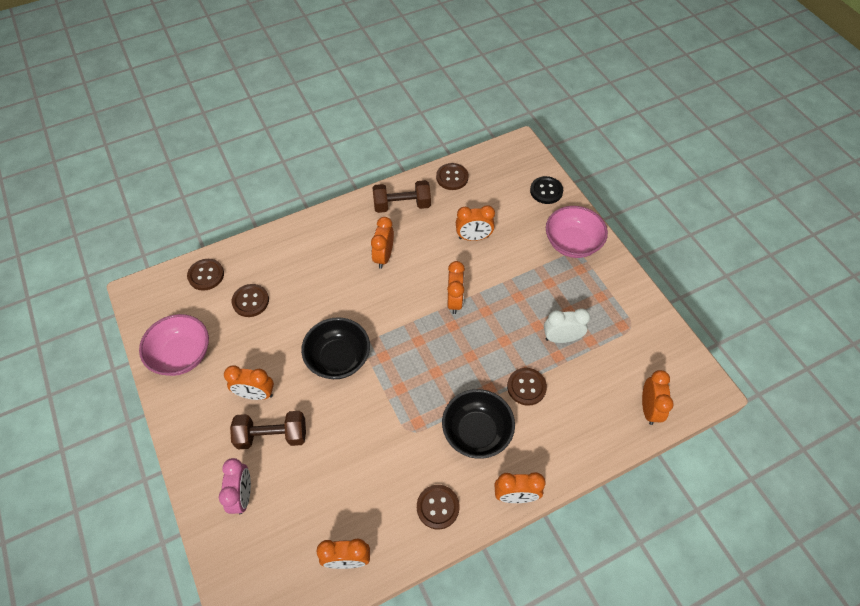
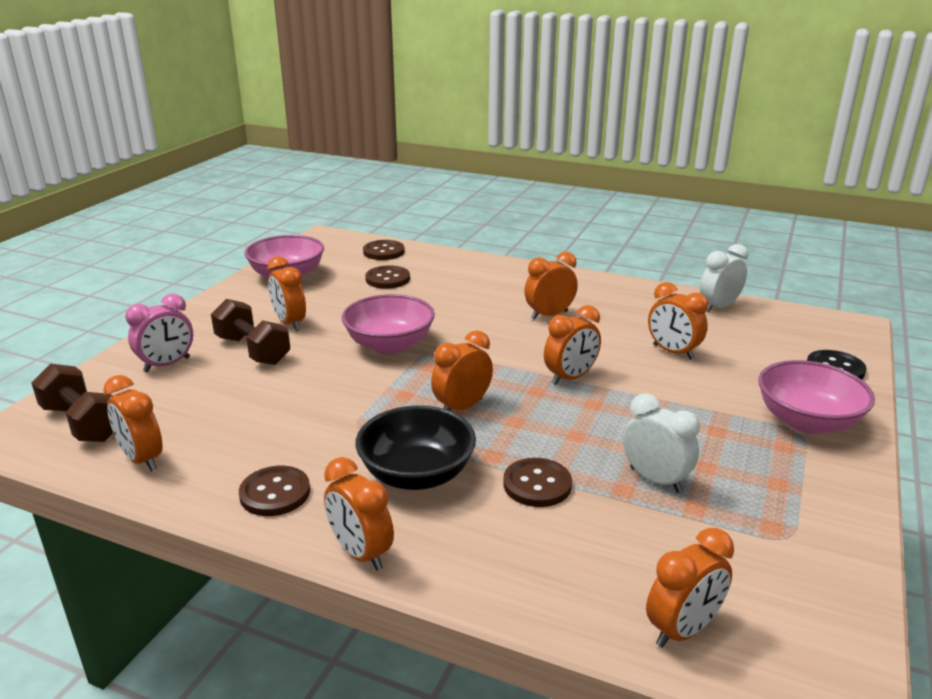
camera: 50 degrees right, 30 degrees down
black bowl [301,317,370,379] -> pink bowl [342,294,435,354]
brown dumbbell [372,180,431,213] -> brown dumbbell moved to [31,364,113,442]
brown button [436,163,469,190] -> white clock [700,244,748,313]
none -> orange clock [431,330,493,411]

